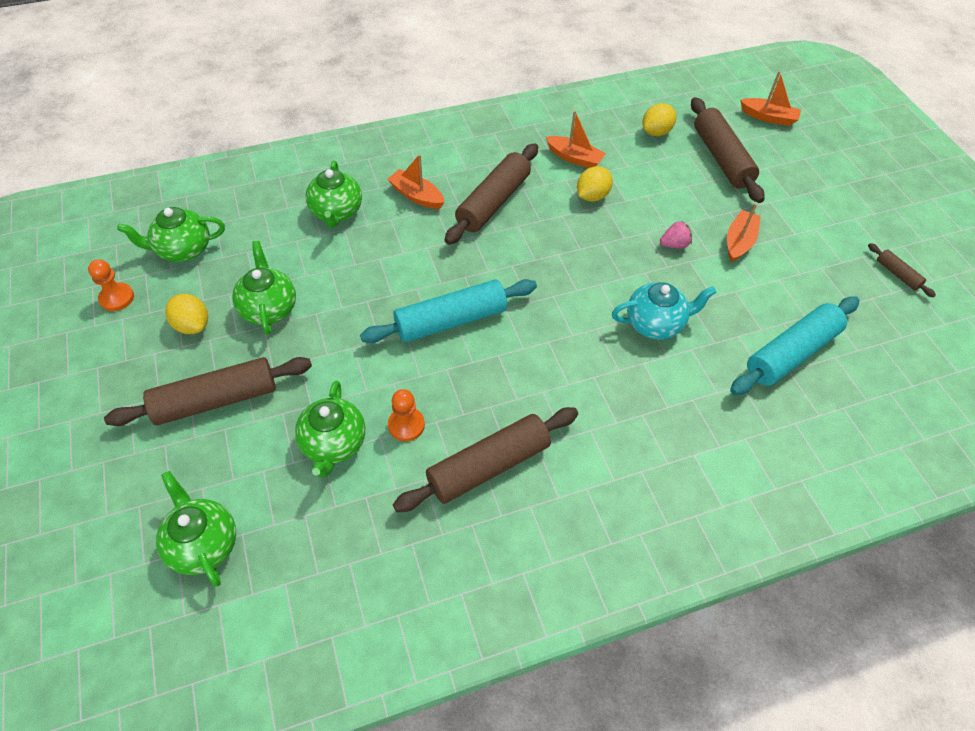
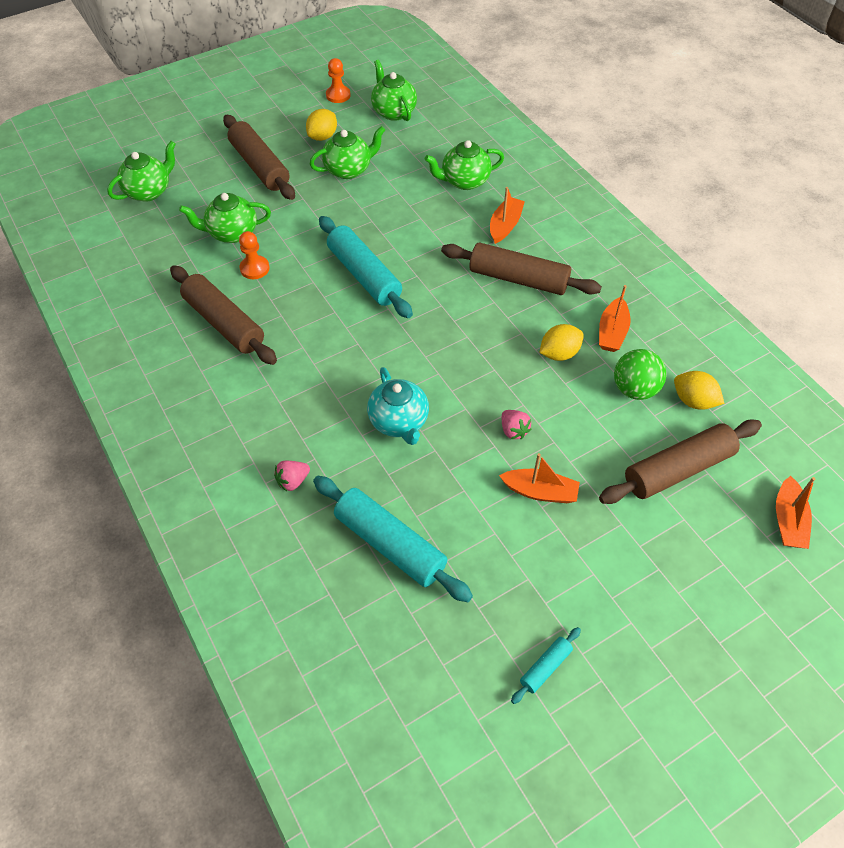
camera: 80 degrees right, 0 degrees up
yellow lemon [577,166,613,202] -> yellow lemon turned 60 degrees counterclockwise [539,324,584,361]
brown rolling pin [868,243,936,298] -> turquoise rolling pin [511,627,581,704]
none -> pink strawberry [274,461,310,491]
none -> green ball [614,349,666,400]

